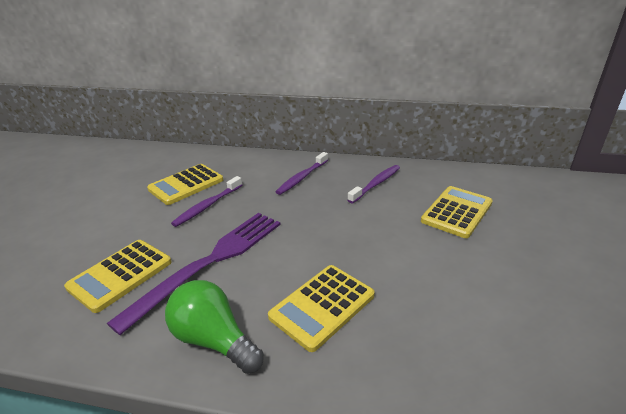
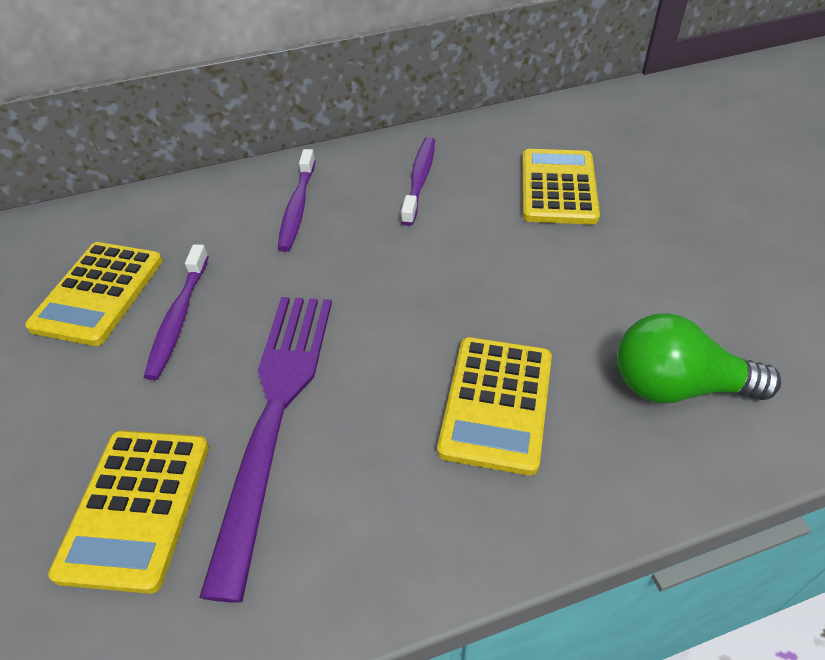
camera: 30 degrees left, 15 degrees up
green light bulb [165,280,264,374] -> green light bulb moved to [617,313,781,403]

